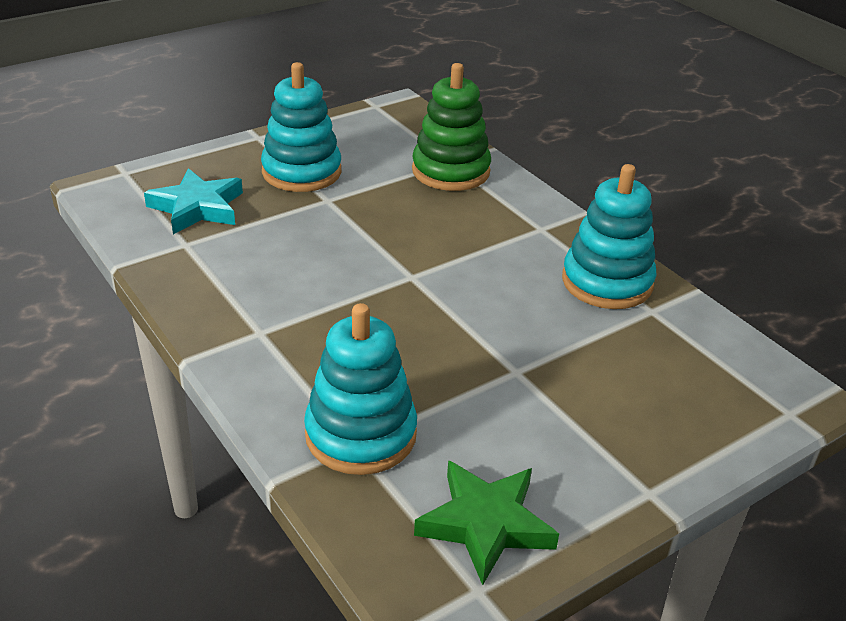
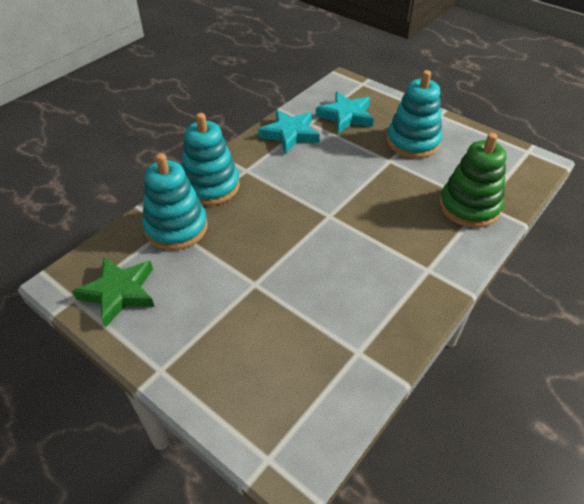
camera: 75 degrees right, 10 degrees up
turquoise stacking toy [562,164,656,309] -> turquoise stacking toy moved to [181,113,240,206]
none -> turquoise star [258,109,320,154]

